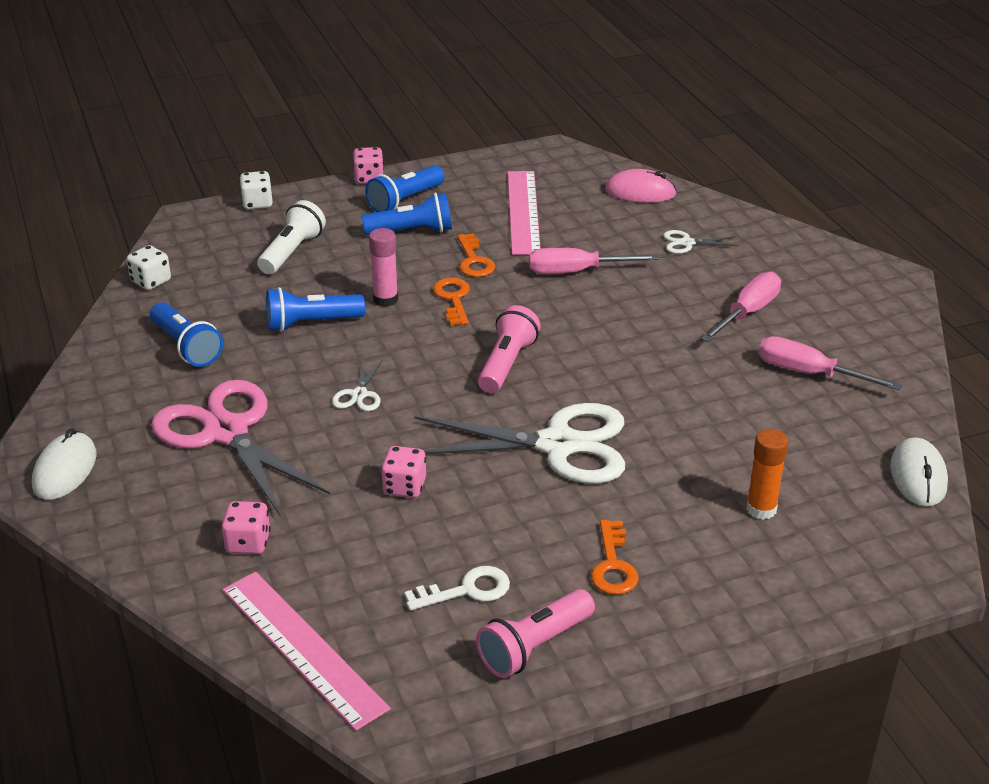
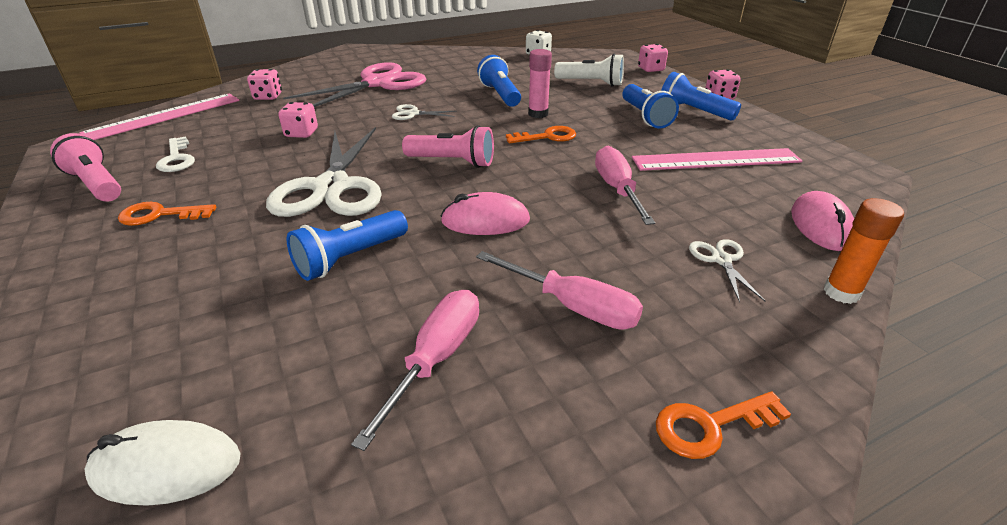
camera: 85 degrees right, 0 degrees up
white mouse [32,428,96,500] -> none
blue flashlight [150,302,223,367] -> blue flashlight moved to [287,210,408,281]
white dice [239,171,273,209] -> pink dice [638,44,668,72]
orange key [457,233,495,277] -> orange key moved to [656,391,791,459]
orange glue stick [746,429,788,520] -> orange glue stick moved to [823,198,904,304]
none -> pink mouse [440,192,530,235]

